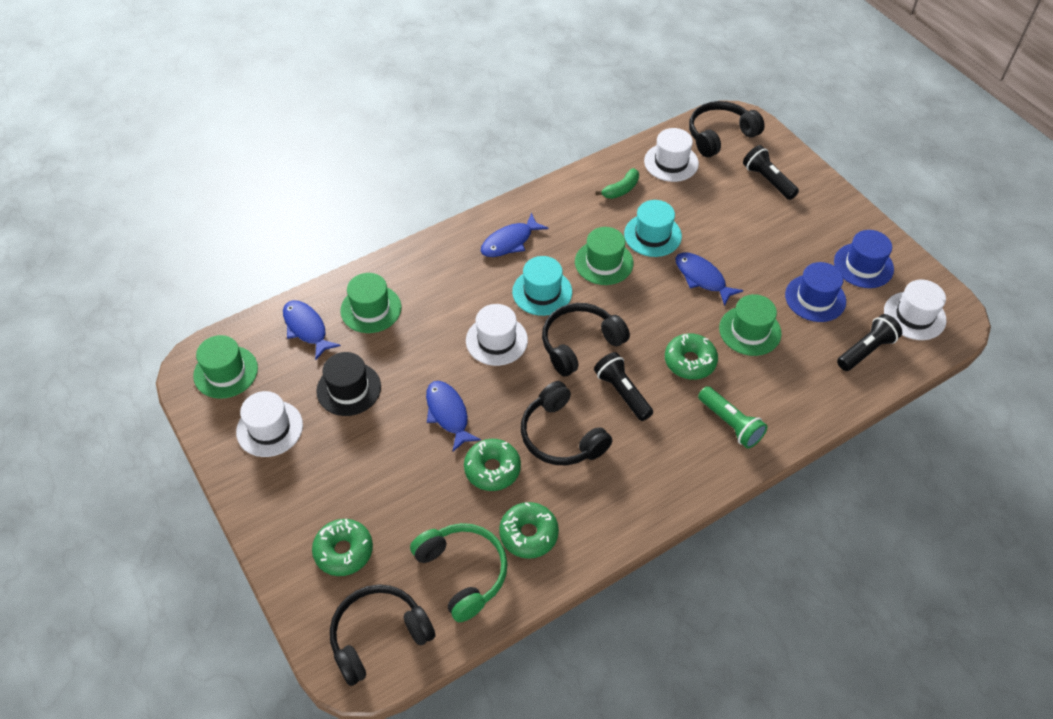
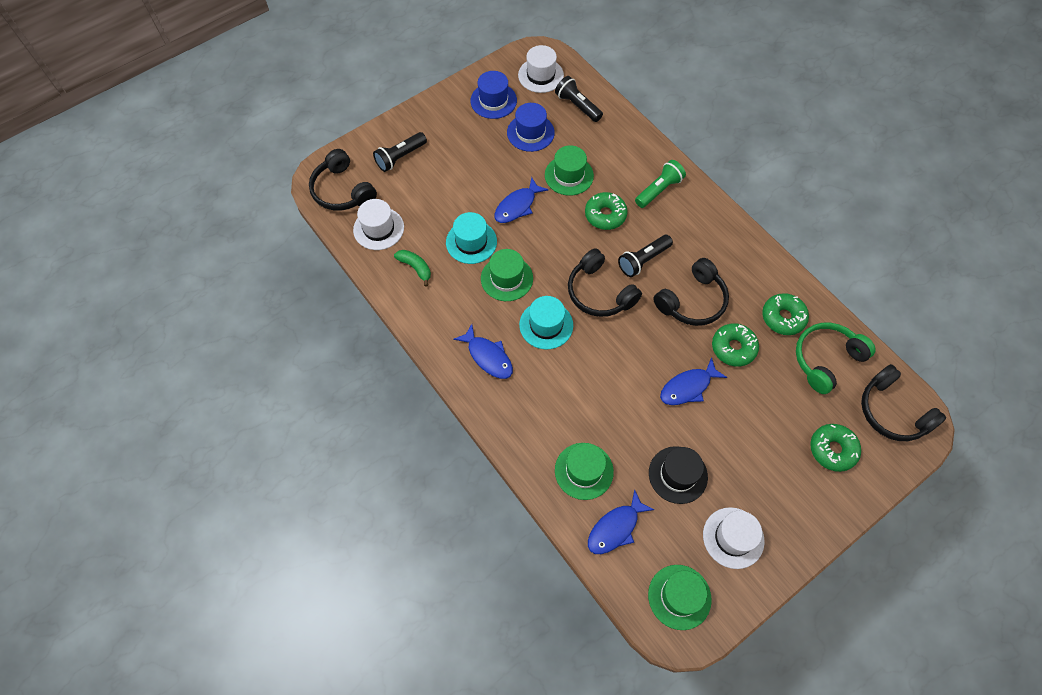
camera: 95 degrees left, 10 degrees up
white hat [466,304,528,366] -> none

